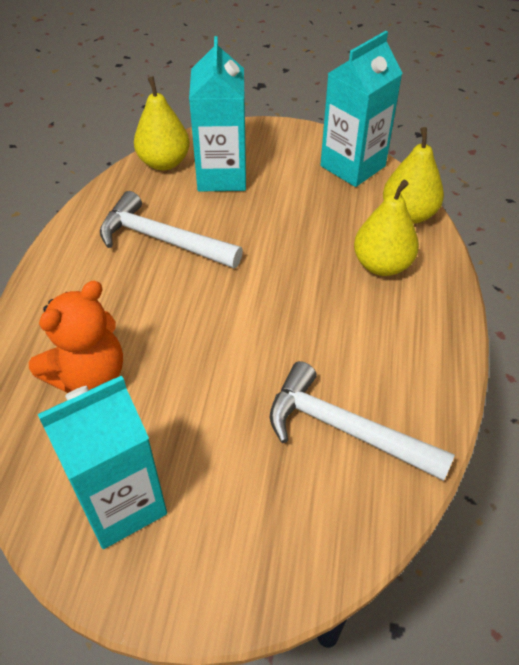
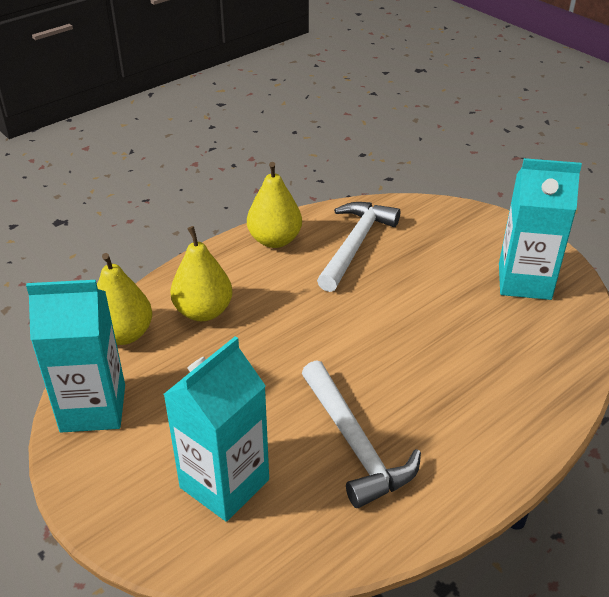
camera: 140 degrees left, 10 degrees down
orange teddy bear [29,281,123,393] -> none
yellow pear [134,76,190,170] -> yellow pear moved to [247,162,302,248]
white hammer [270,361,455,481] -> white hammer turned 135 degrees counterclockwise [317,202,400,292]

